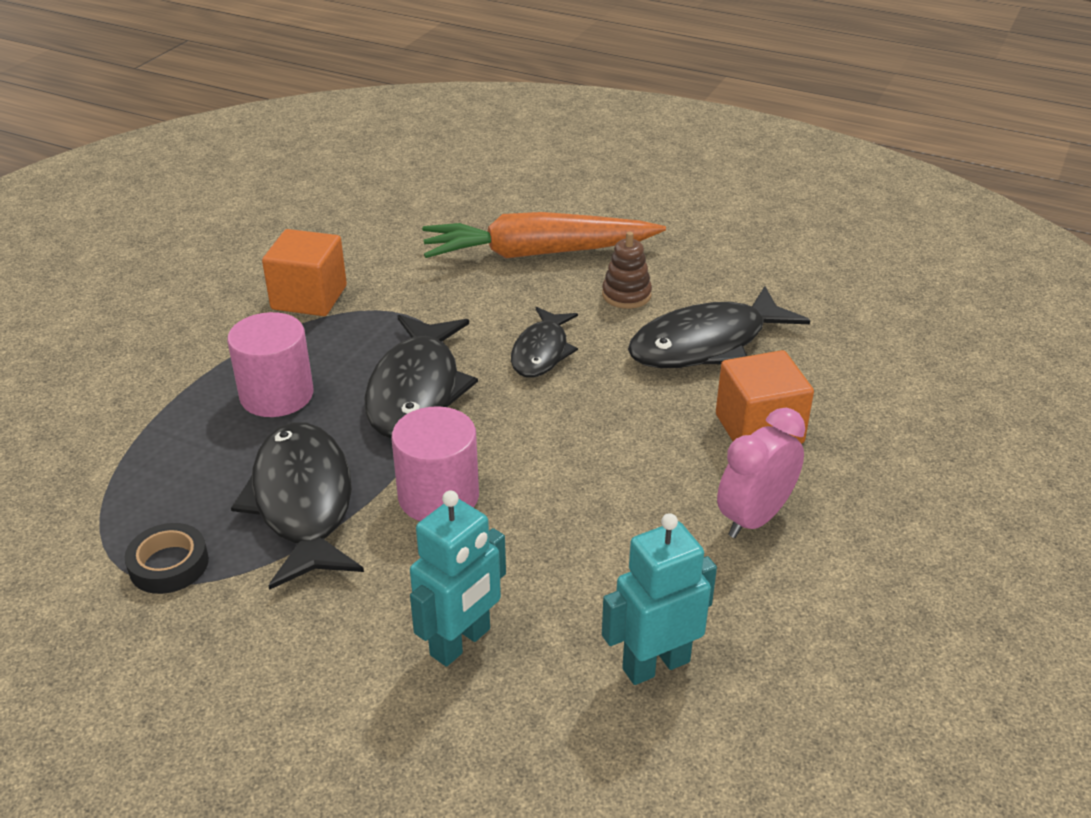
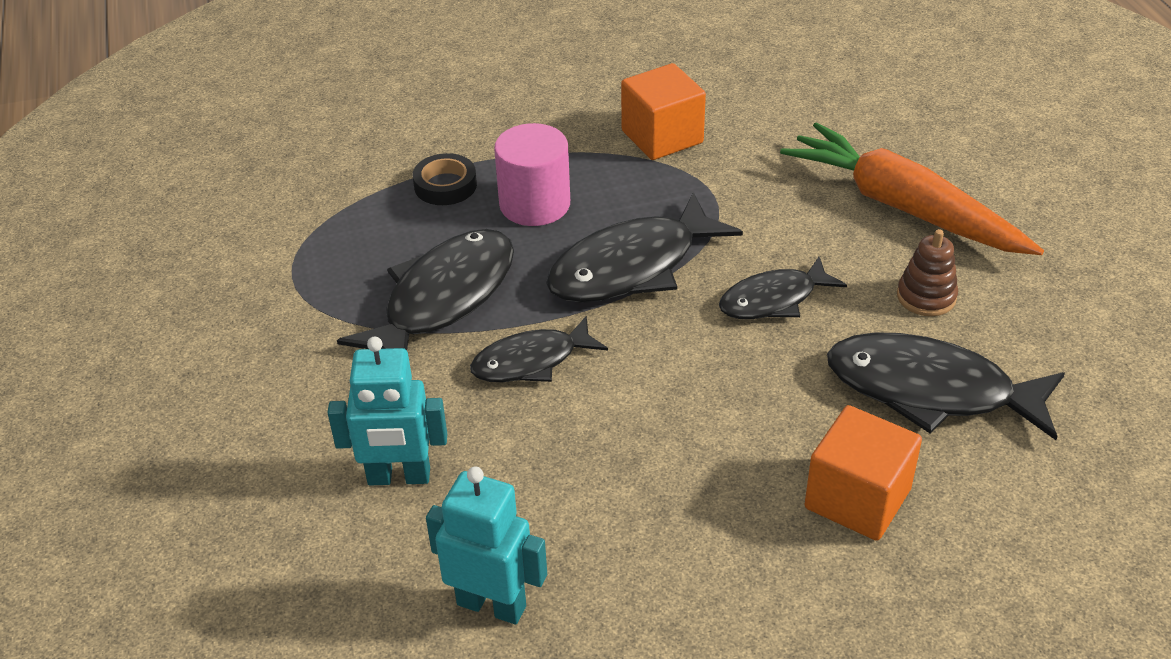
camera: 50 degrees right, 5 degrees up
black tape [125,523,209,594] -> black tape moved to [413,153,477,205]
pink cylinder [392,406,479,521] -> black fish [470,316,608,382]
pink clock [717,408,805,538] -> none

